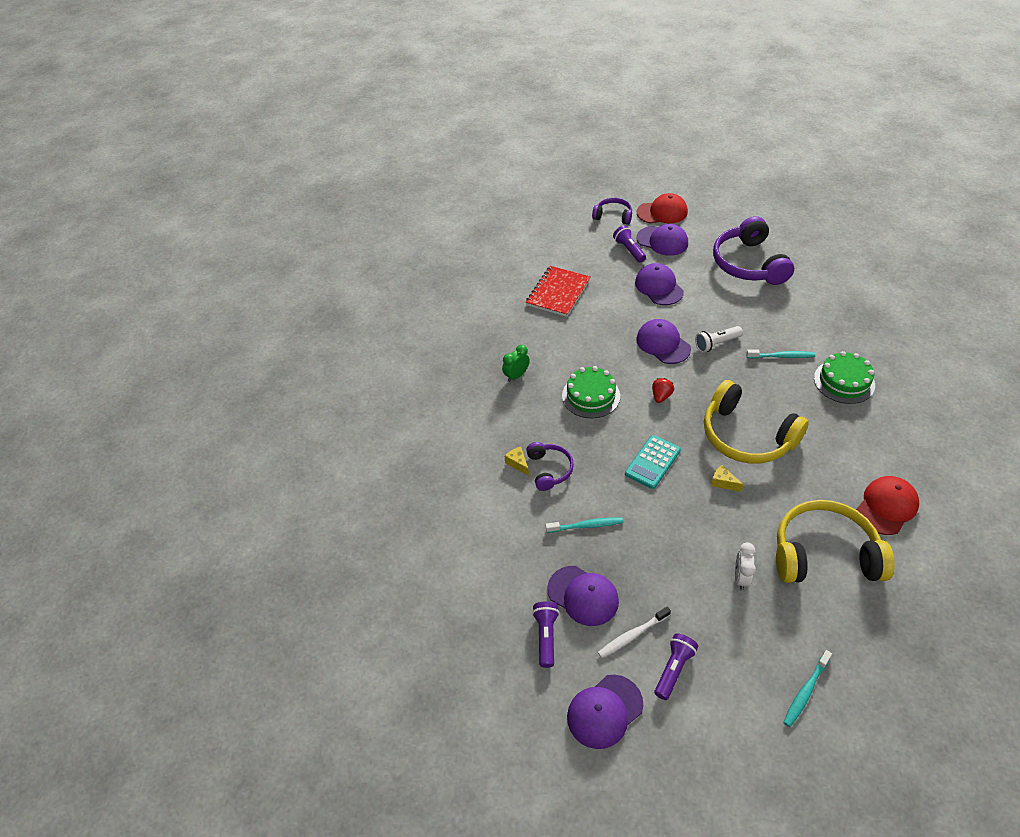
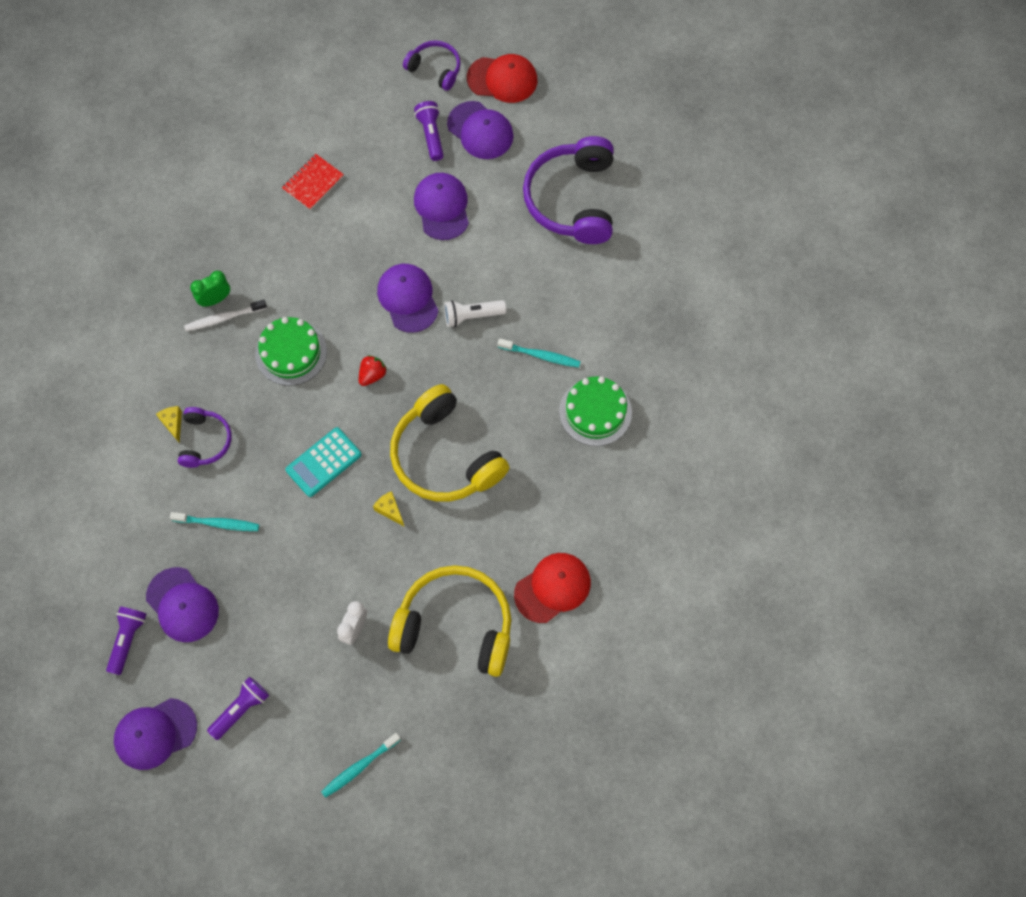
camera: 10 degrees right, 20 degrees up
red notebook [526,266,591,317] -> red notebook [282,154,344,210], size x0.64
white toothbrush [598,607,671,658] -> white toothbrush moved to [184,300,267,331]

